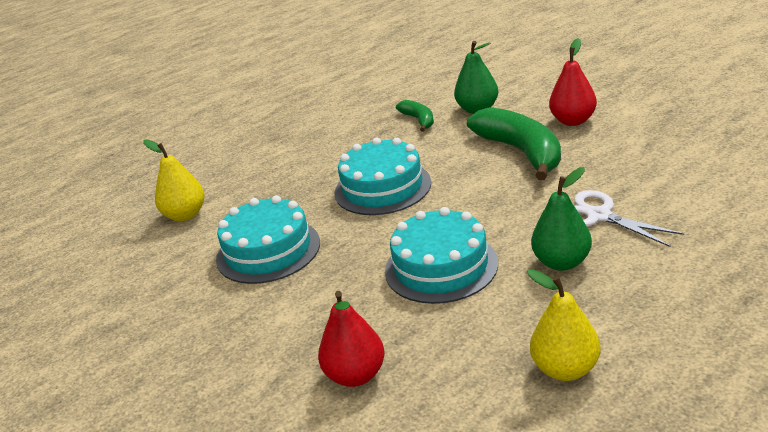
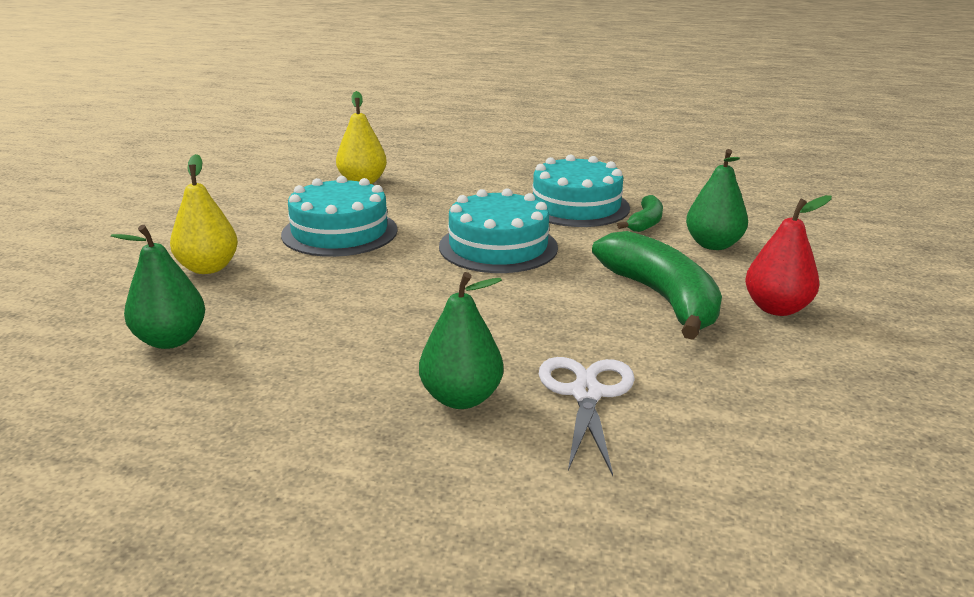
camera: 45 degrees right, 5 degrees down
red pear [318,291,385,387] -> green pear [111,225,205,349]
turquoise cake [385,207,498,304] -> turquoise cake moved to [532,154,630,227]
green banana [467,107,561,180] -> green banana turned 45 degrees counterclockwise [592,231,722,340]
yellow pear [527,269,601,381] -> yellow pear moved to [170,154,238,274]

